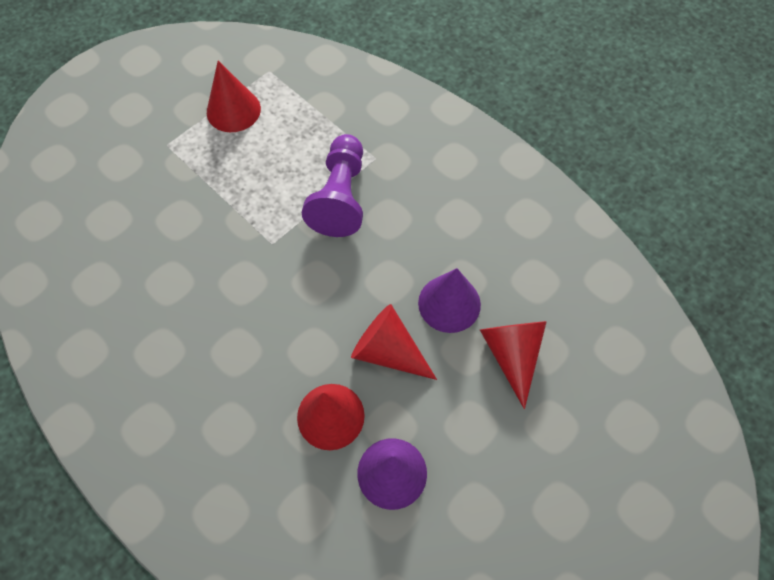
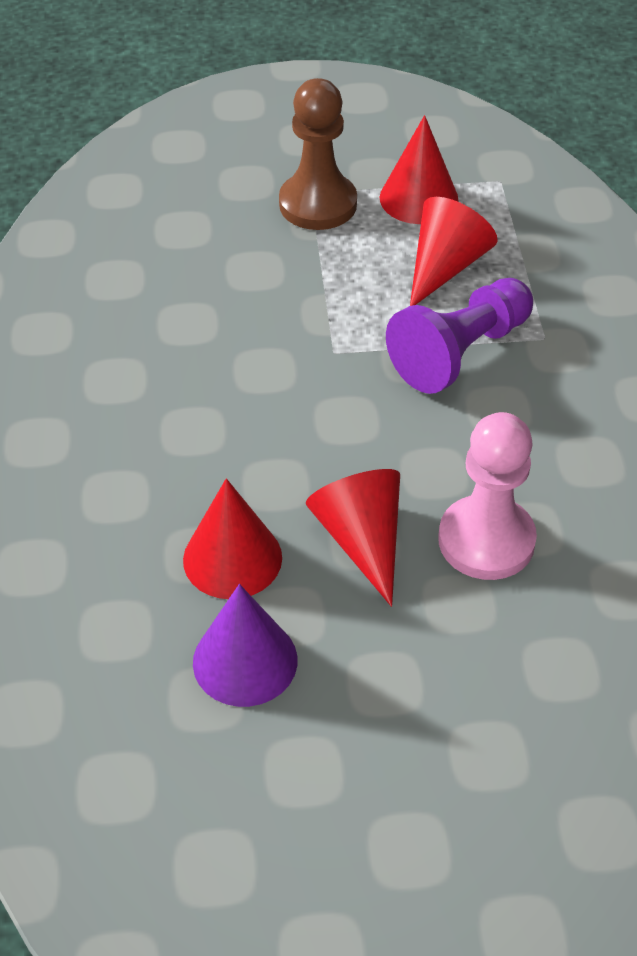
camera: 40 degrees right, 15 degrees down
purple cone [418,268,481,333] -> pink pawn [438,412,537,580]
red cone [480,321,547,409] -> red cone moved to [410,197,498,306]
none -> brown pawn [279,78,357,230]

